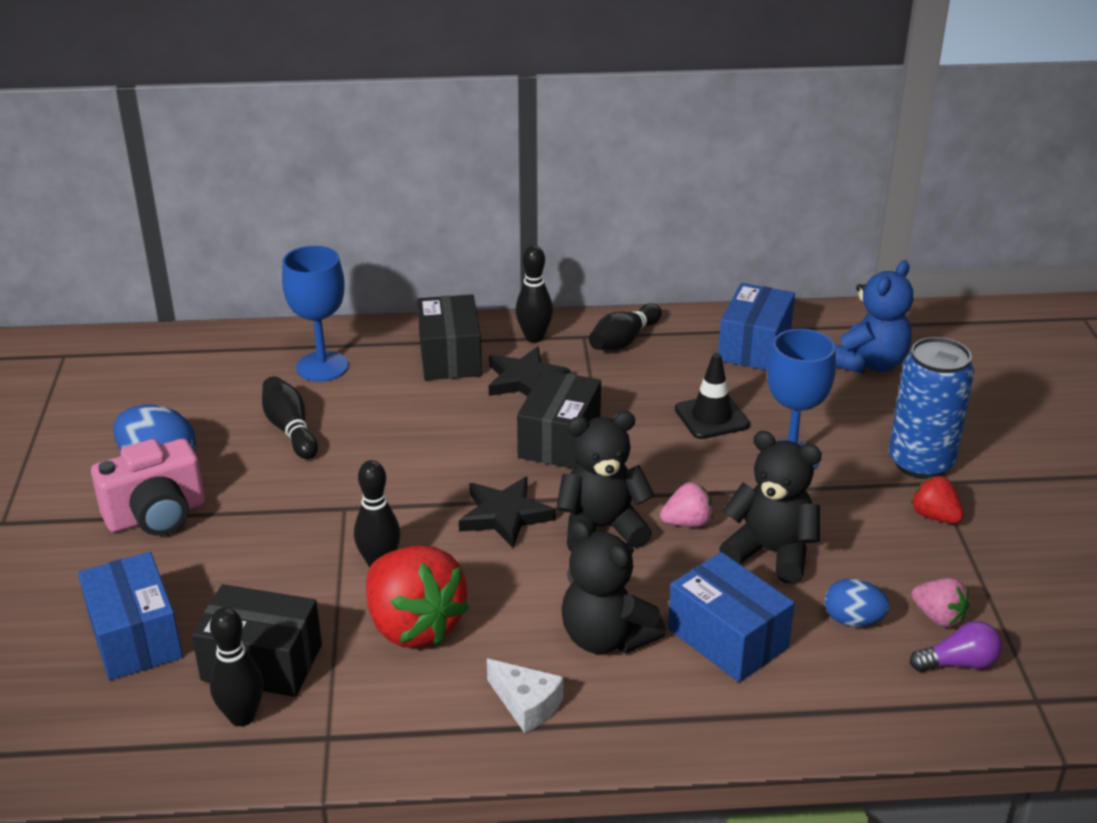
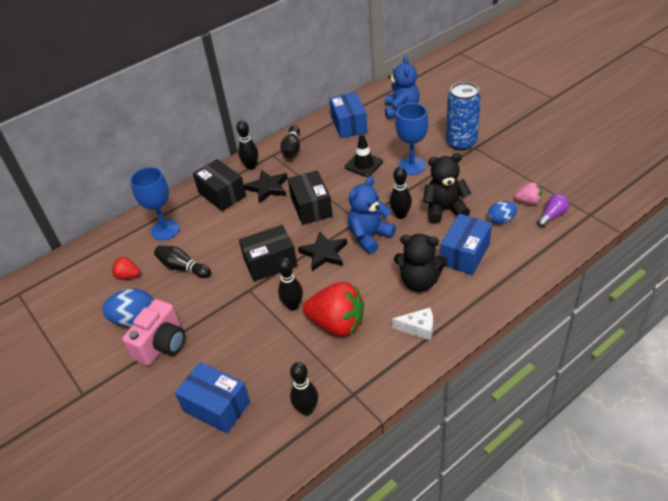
camera: 30 degrees left, 10 degrees up
black box [192,584,322,697] -> black box moved to [239,225,298,282]
black teddy bear [556,411,655,552] -> blue teddy bear [348,177,396,254]
pink strawberry [660,482,713,527] -> black bowling pin [390,167,412,219]
blue box [668,552,795,682] -> blue box turned 75 degrees counterclockwise [440,214,492,275]
red strawberry [911,476,964,524] -> red strawberry moved to [112,257,140,280]

